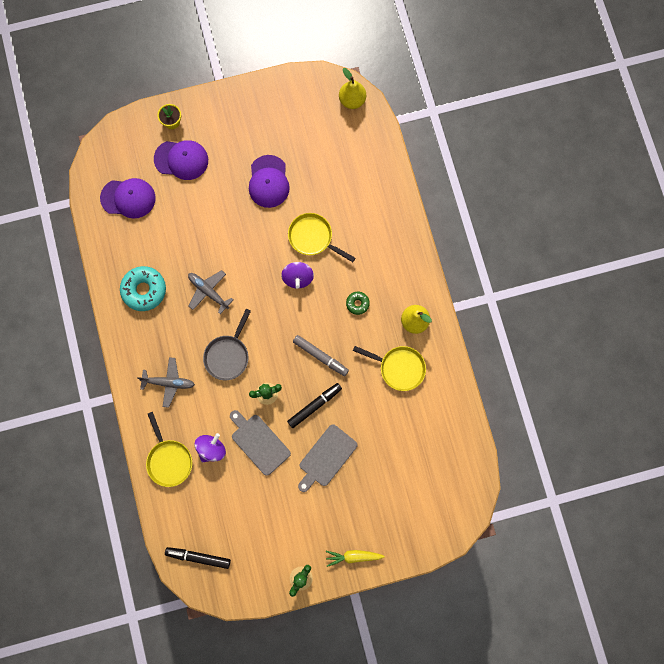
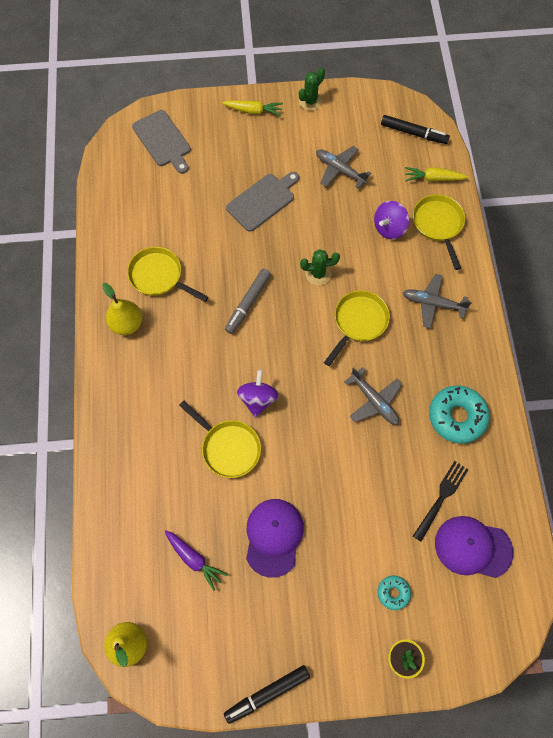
camera: 170 degrees left, 10 degrees down
purple cap [154,140,208,180] -> turquoise donut [378,576,411,610]
grey pan [203,309,251,380] -> yellow pan [324,290,390,366]
grey cutting board [230,410,291,476] -> grey cutting board moved to [132,110,191,174]
black marker [287,383,342,428] -> black marker moved to [224,665,310,724]
grey marker [293,335,349,376] -> grey marker turned 105 degrees counterclockwise [225,269,271,334]
green donut [346,292,370,315] -> none
none -> purple carrot [165,530,228,591]
none -> grey plane [316,146,371,189]
none -> yellow carrot [405,167,469,182]
none -> black fork [413,461,469,542]

